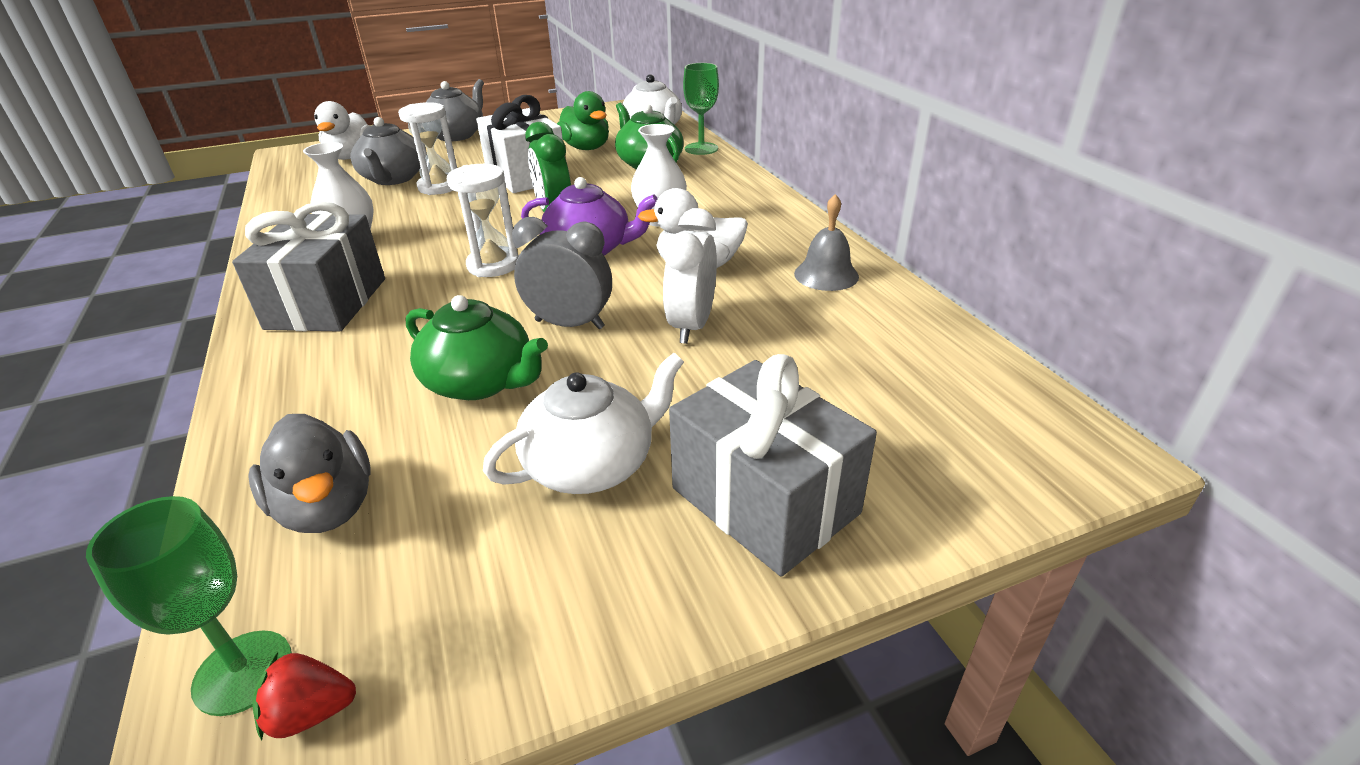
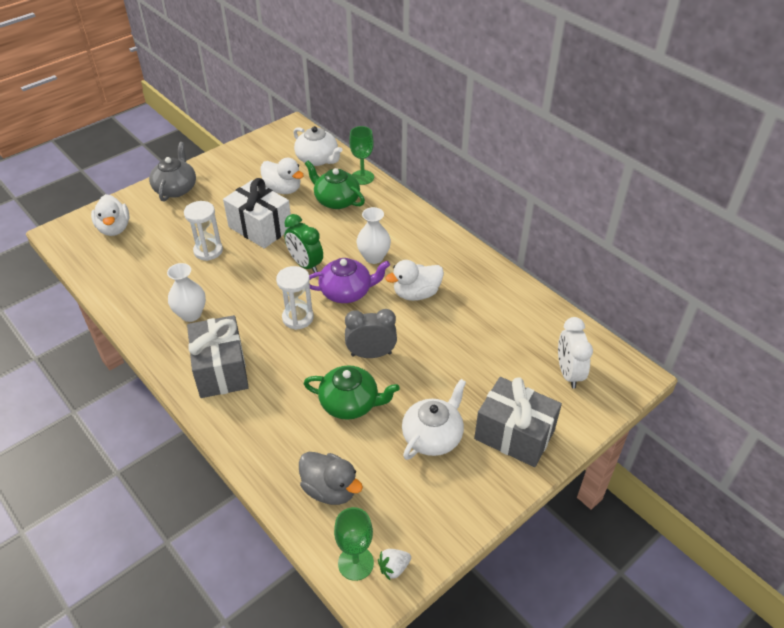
camera: 20 degrees left, 10 degrees up
red strawberry [253,653,356,741] -> white strawberry [378,549,411,580]
grey teapot [350,117,420,185] -> none
green duck [557,91,609,150] -> white duck [261,158,304,194]
white clock [663,208,717,344] -> white clock moved to [558,317,593,389]
grey bell [794,194,859,291] -> none

